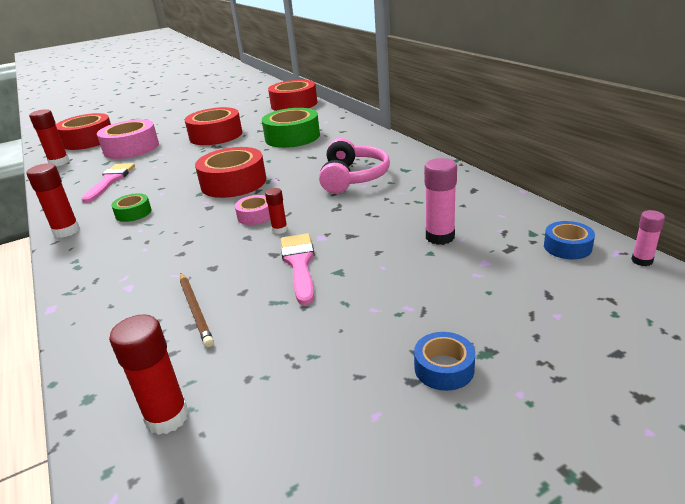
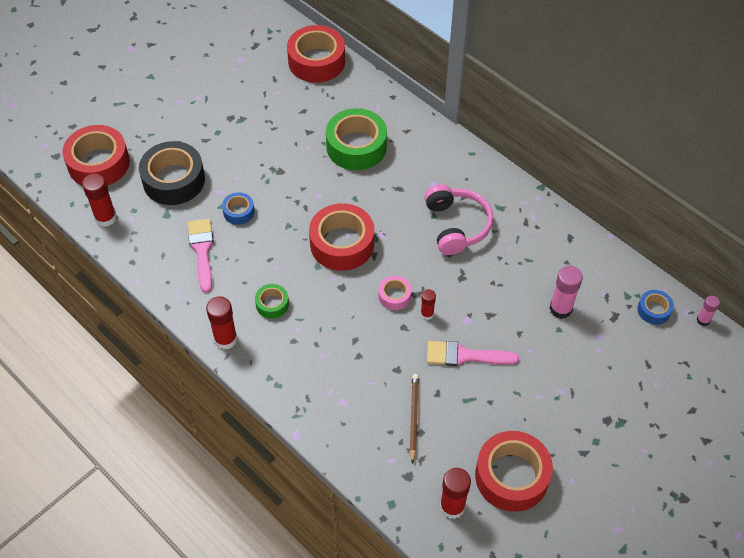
camera: 20 degrees left, 25 degrees up
pink tape [97,119,159,159] -> black tape [139,141,205,205]
brown pencil [180,273,214,347] -> brown pencil turned 135 degrees counterclockwise [409,374,419,464]
red tape [185,107,242,145] -> red tape moved to [475,431,553,512]
pink brush [281,233,315,305] -> pink brush turned 60 degrees counterclockwise [427,341,519,366]
blue tape [414,332,475,391] -> blue tape moved to [222,192,255,225]

